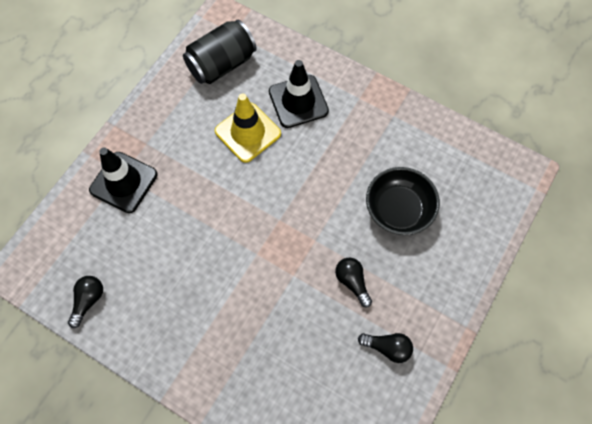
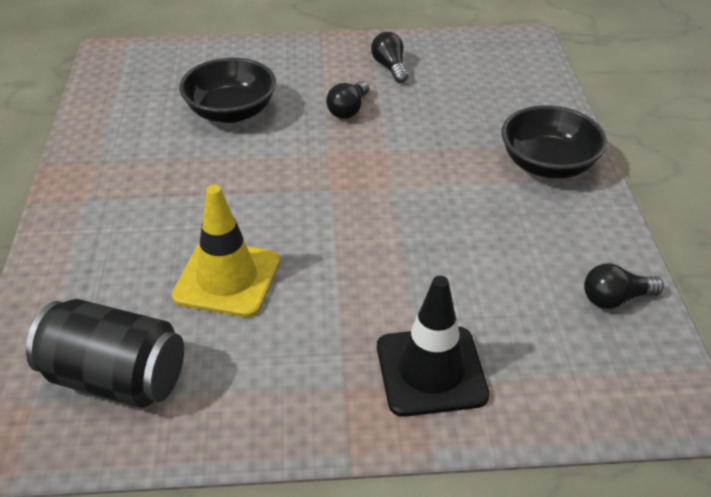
camera: 125 degrees left, 25 degrees down
black traffic cone [269,60,329,128] -> none
none -> black bowl [501,105,607,178]

